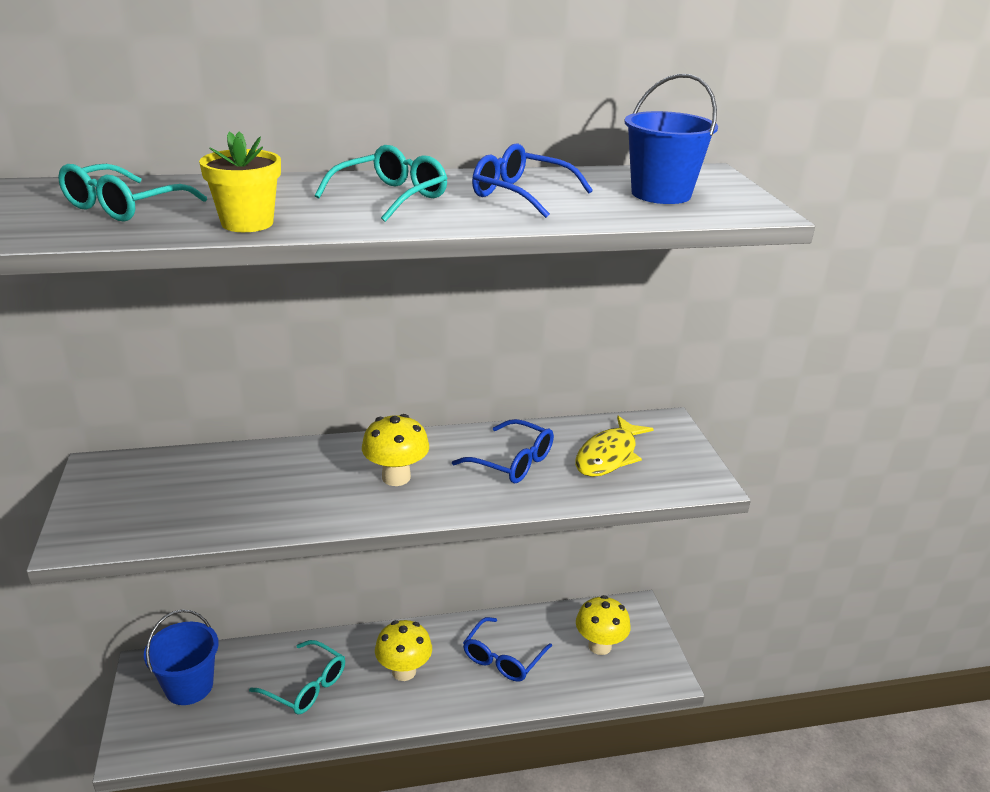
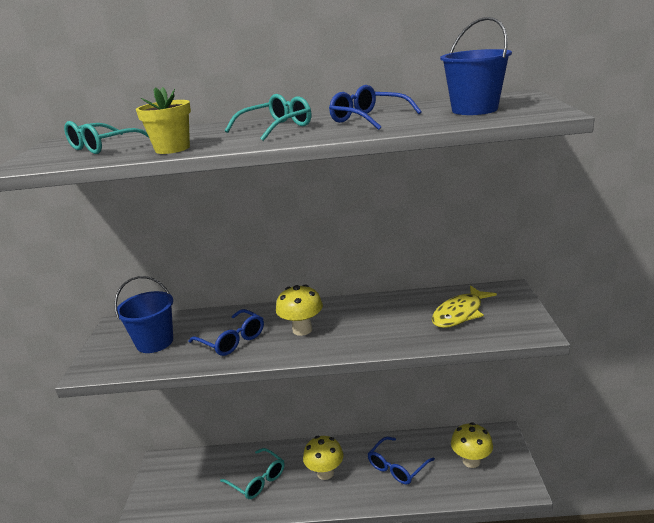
camera: 15 degrees right, 5 degrees down
blue bucket [144,610,219,705] -> blue bucket moved to [114,276,173,353]
blue glasses [452,419,554,483] -> blue glasses moved to [189,309,264,356]

